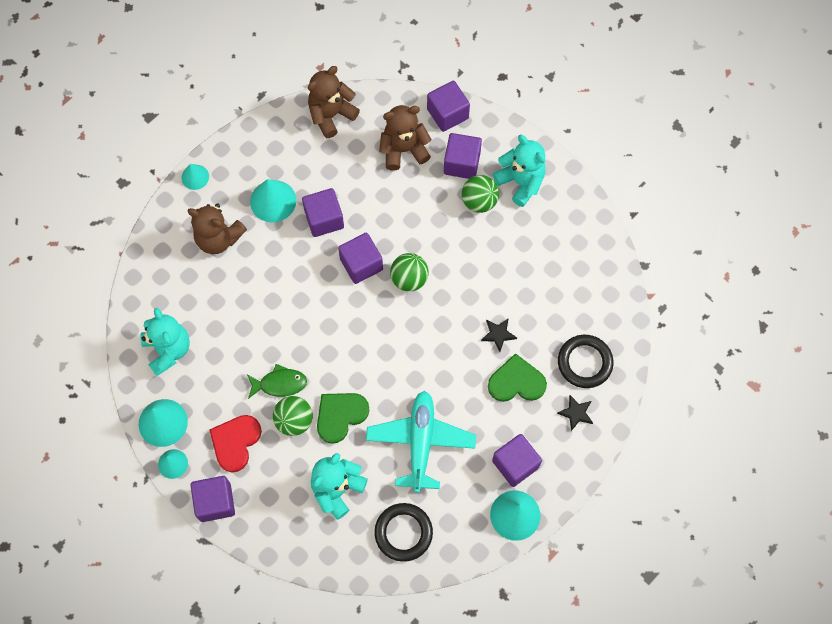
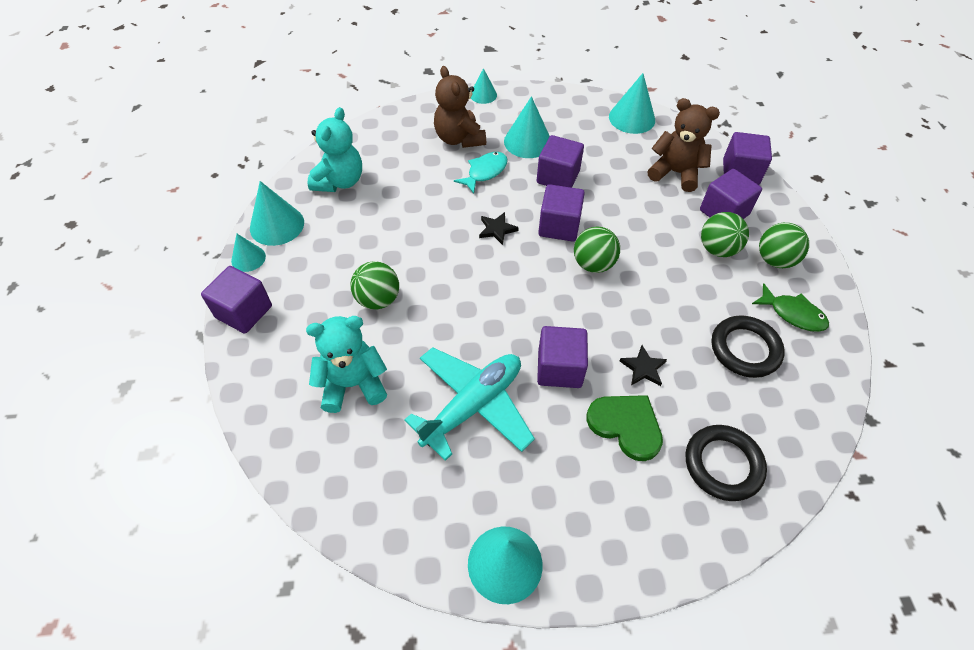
camera: 40 degrees right, 15 degrees down
red heart [209,415,262,472] -> none
green fish [247,364,307,399] -> green fish moved to [752,283,829,332]
brown teddy bear [308,66,360,138] -> turquoise cone [609,73,655,134]
green heart [317,393,369,444] -> none
black ring [374,503,433,562] -> black ring moved to [712,315,785,378]
purple cube [492,434,542,487] -> purple cube moved to [537,326,588,388]
turquoise teddy bear [493,135,546,207] -> green ball [759,223,809,268]
black star [557,395,593,431] -> black star moved to [479,212,519,245]
none -> turquoise fish [454,152,508,194]

